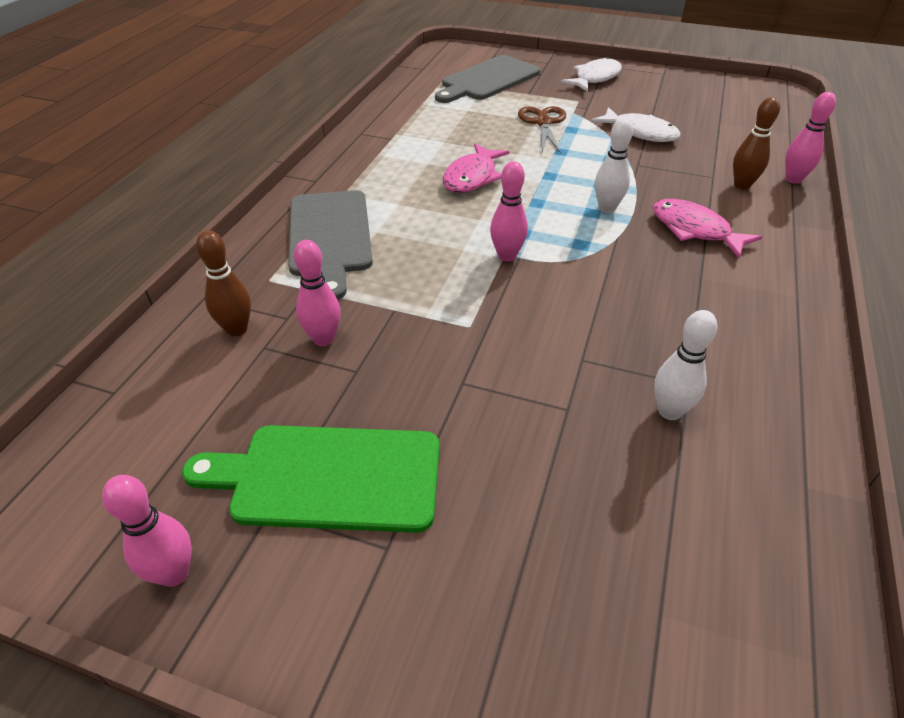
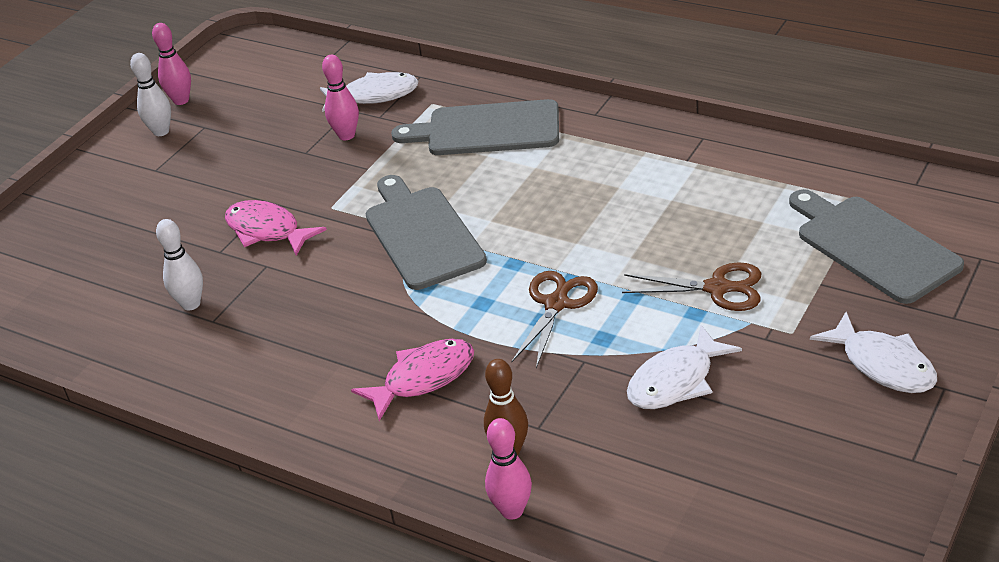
camera: 105 degrees right, 5 degrees down
green cutting board [182,425,440,533] -> none
brown bowling pin [196,230,251,336] -> white fish [320,72,419,112]
pink fish [443,143,510,193] -> pink fish moved to [225,200,327,256]
pink bowling pin [490,161,528,261] -> grey cutting board [365,175,487,290]
white bowling pin [595,118,633,213] -> white bowling pin moved to [130,53,171,136]
none -> brown scissors [512,271,598,368]

